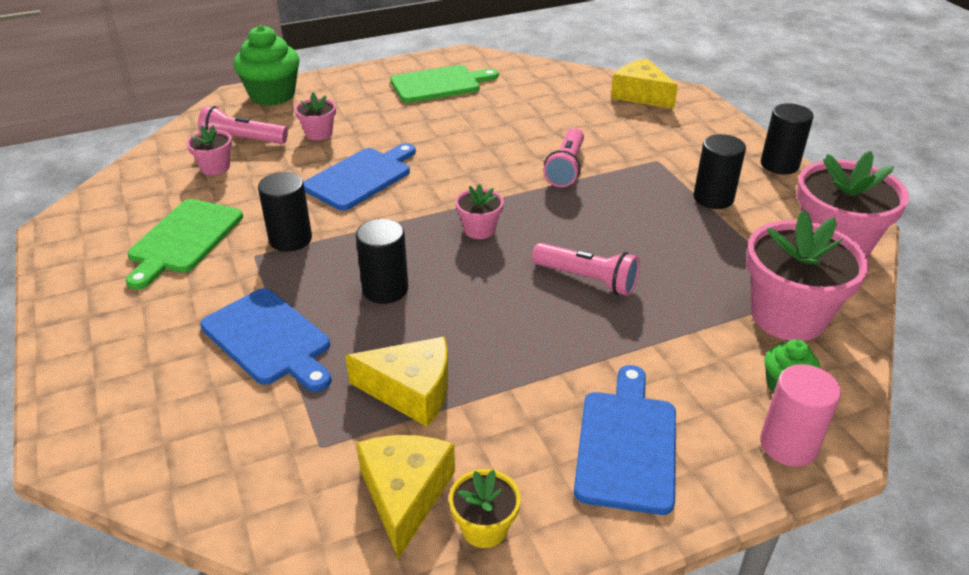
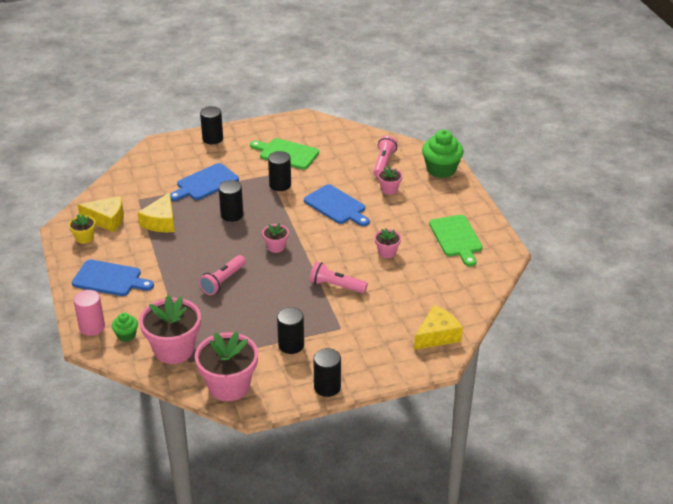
camera: 95 degrees right, 0 degrees up
pink flower pot [186,125,232,175] -> pink flower pot moved to [374,228,401,258]
none -> black cylinder [200,106,223,144]

